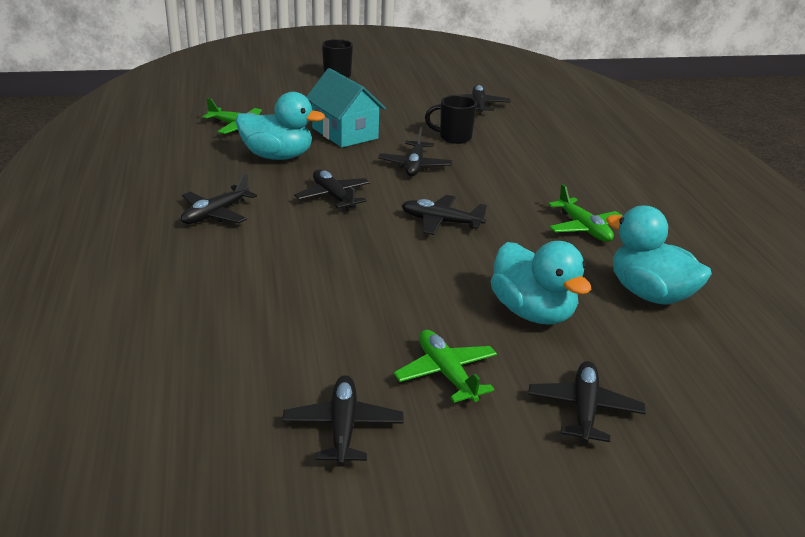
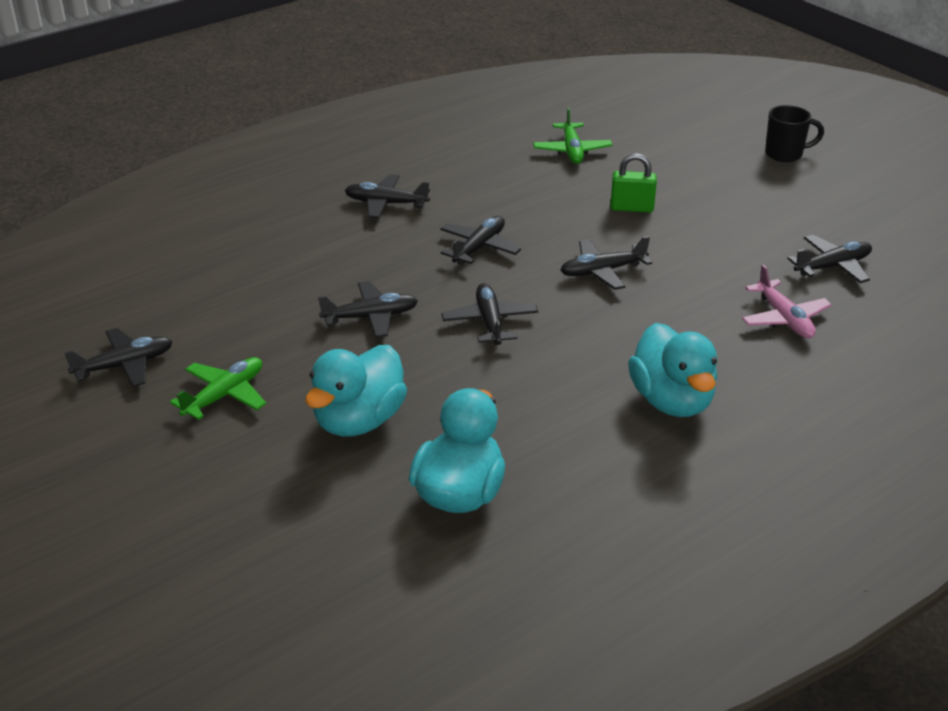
camera: 65 degrees right, 5 degrees up
turquoise duck [236,92,325,160] -> turquoise duck moved to [628,323,717,417]
turquoise house [306,68,386,147] -> green padlock [610,153,657,213]
black mug [425,95,477,144] -> none
black plane [528,361,645,444] -> black plane moved to [318,281,418,338]
green plane [548,184,622,242] -> none
none -> pink plane [742,264,832,339]

